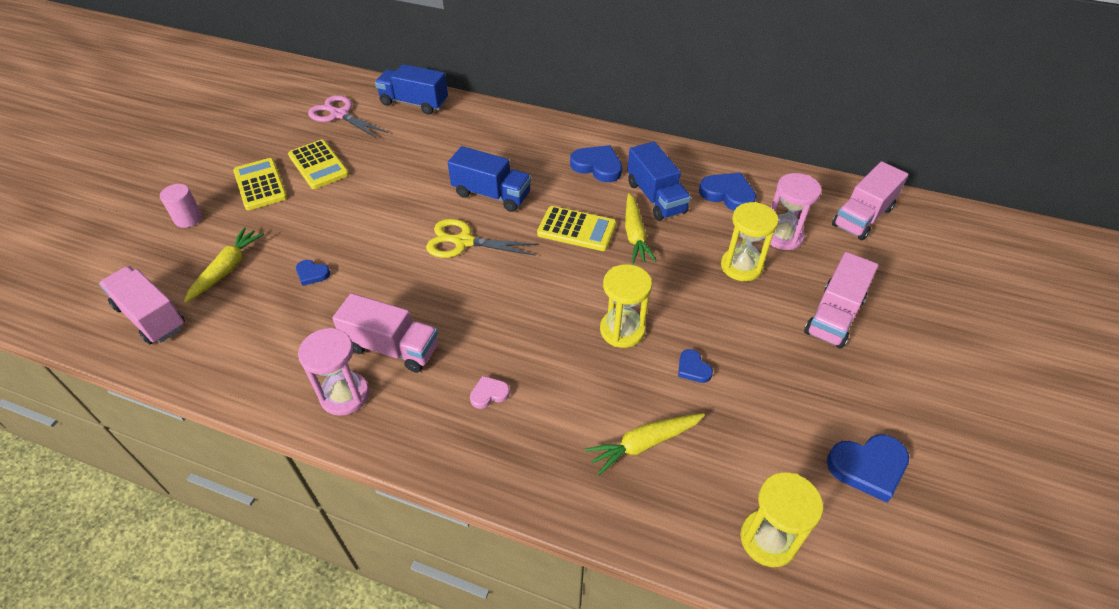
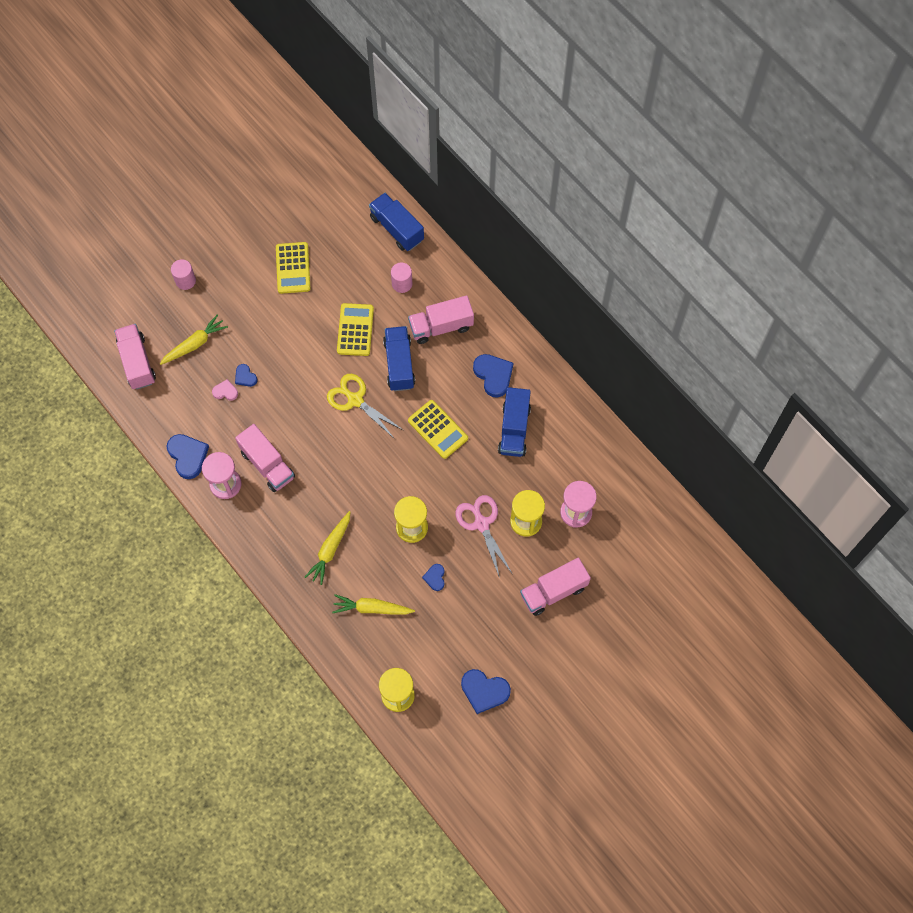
camera: 30 degrees right, 20 degrees up
yellow calculator [233,158,288,210] -> yellow calculator moved to [337,303,374,356]
pink scissors [308,95,389,139] -> pink scissors moved to [456,495,512,578]
blue truck [448,146,531,212] -> blue truck turned 150 degrees counterclockwise [383,326,415,391]
pink heart [470,376,510,409] -> pink heart moved to [212,379,238,401]
yellow carrot [625,193,656,264] -> yellow carrot moved to [305,511,351,585]
blue heart [699,173,756,211] -> blue heart moved to [166,434,209,479]
pink truck [832,162,908,240] -> pink truck moved to [408,295,474,344]
none -> pink cylinder [391,263,412,293]

